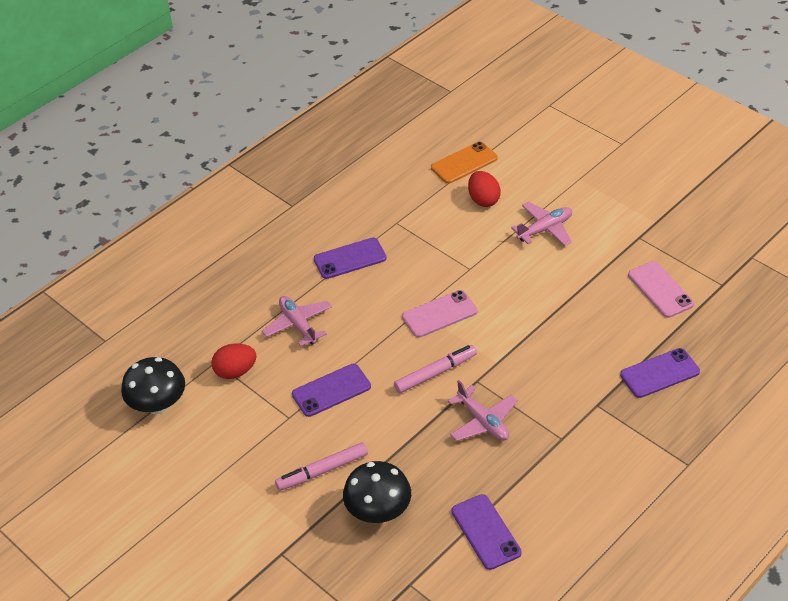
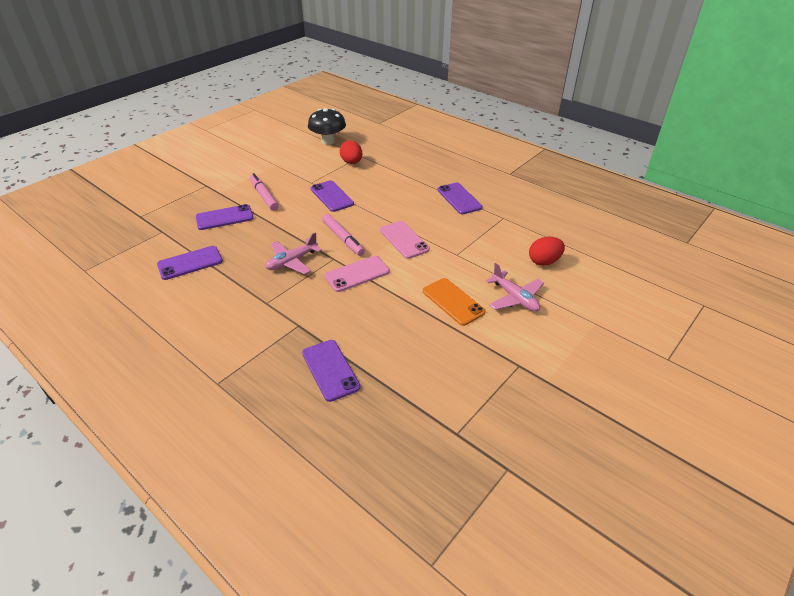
camera: 85 degrees right, 5 degrees down
pink plane [262,296,332,347] -> none
black mushroom [343,461,411,523] -> purple phone [196,204,253,230]
orange phone [431,142,498,184] -> orange phone moved to [423,278,486,326]
pink phone [628,261,694,318] -> pink phone moved to [324,256,390,292]

